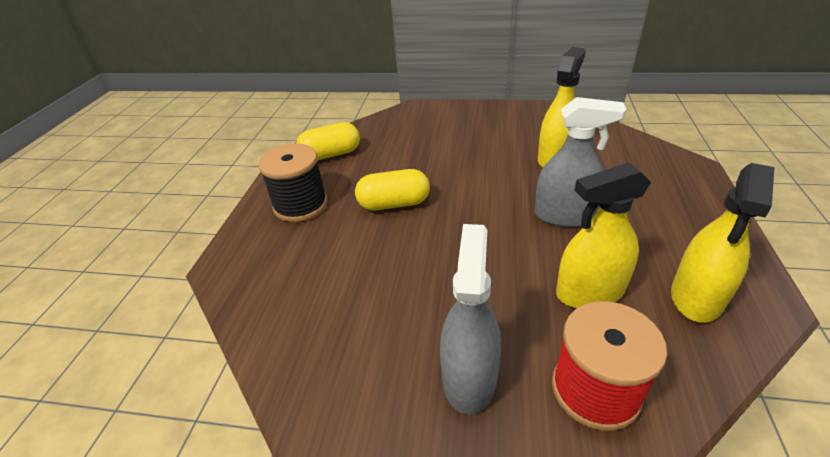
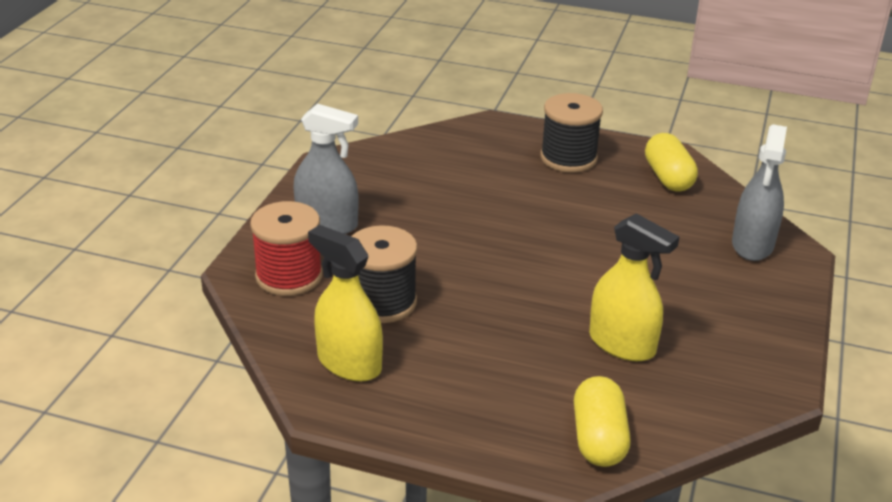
camera: 95 degrees right, 5 degrees down
yellow capsule [355,169,430,210] -> yellow capsule moved to [574,376,630,467]
grey spray bottle [534,97,626,227] -> grey spray bottle moved to [732,124,787,261]
yellow spray bottle [556,163,651,308] -> black spool [351,225,417,323]

